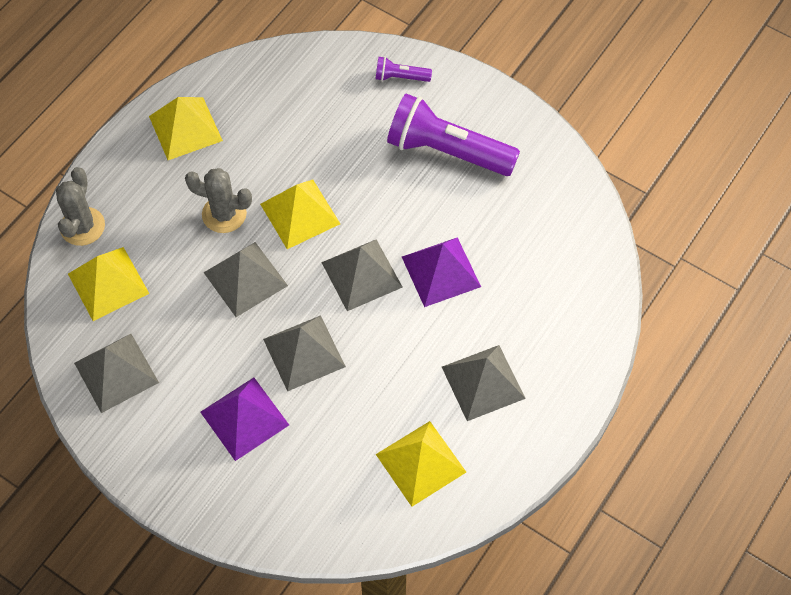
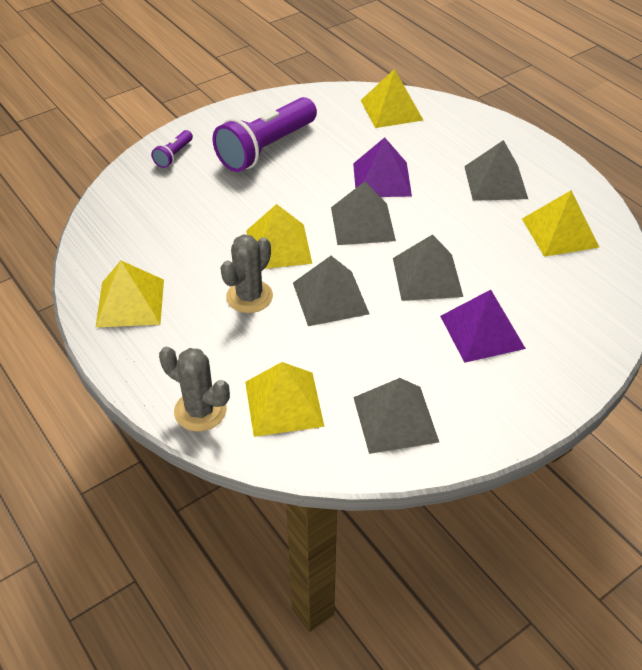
camera: 70 degrees left, 15 degrees down
none -> yellow pyramid [360,69,423,128]

